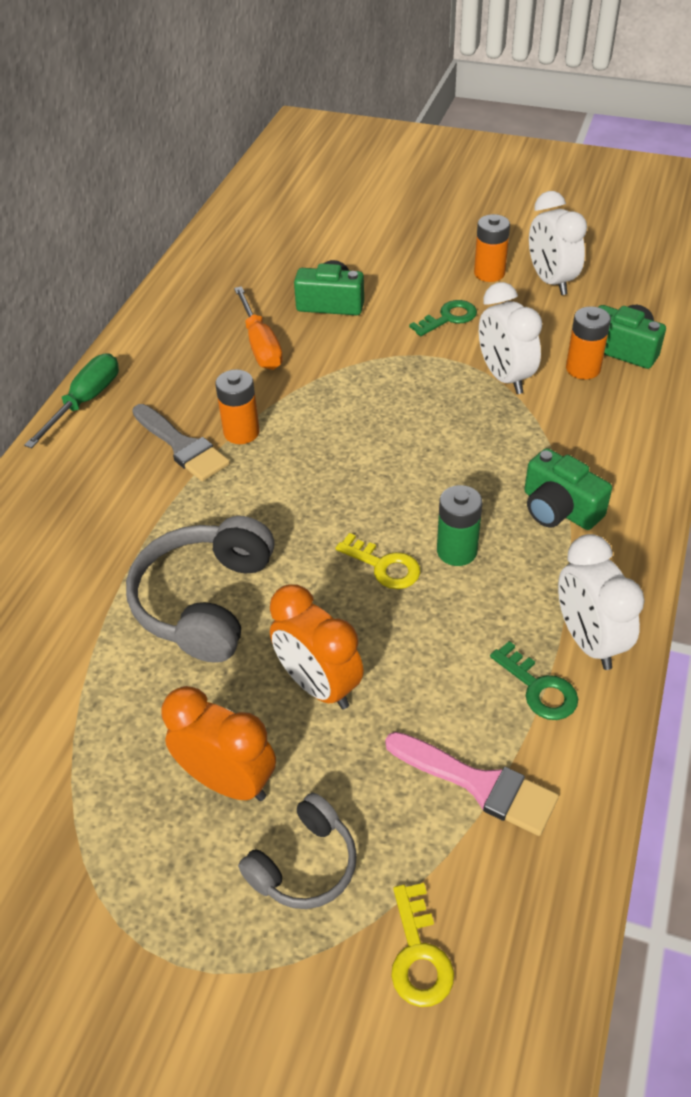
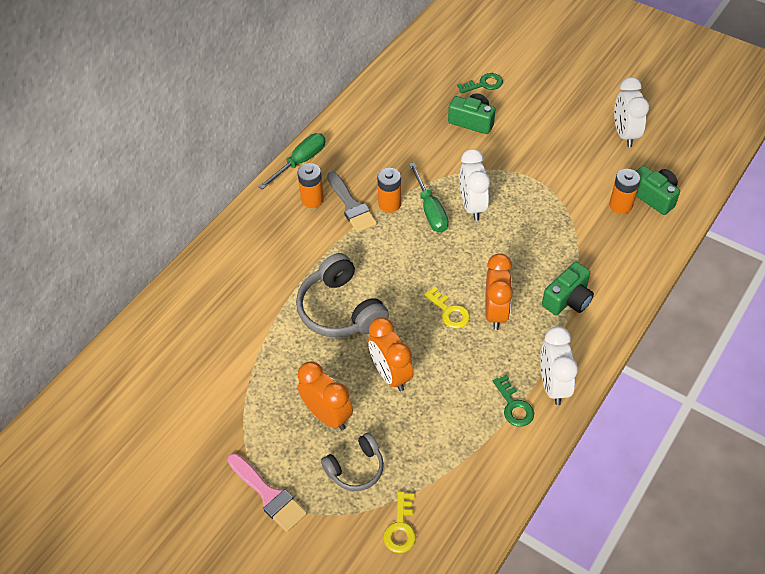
camera: 15 degrees right, 5 degrees up
grey headphones [126,516,275,663] -> grey headphones turned 60 degrees counterclockwise [296,253,389,338]
orange screwdriver [234,286,283,370] -> none
pink brush [385,732,559,836] -> pink brush moved to [228,453,307,532]
green key [409,300,477,336] -> green key moved to [457,73,503,94]
green battery [437,485,482,566] -> orange clock [485,254,513,330]
orange battery [474,214,510,282] -> orange battery moved to [297,163,324,208]
white clock [479,282,542,394] -> white clock moved to [459,149,490,221]
green camera [524,448,612,530] -> green camera turned 105 degrees counterclockwise [542,262,594,315]
none -> green screwdriver [409,163,448,233]

